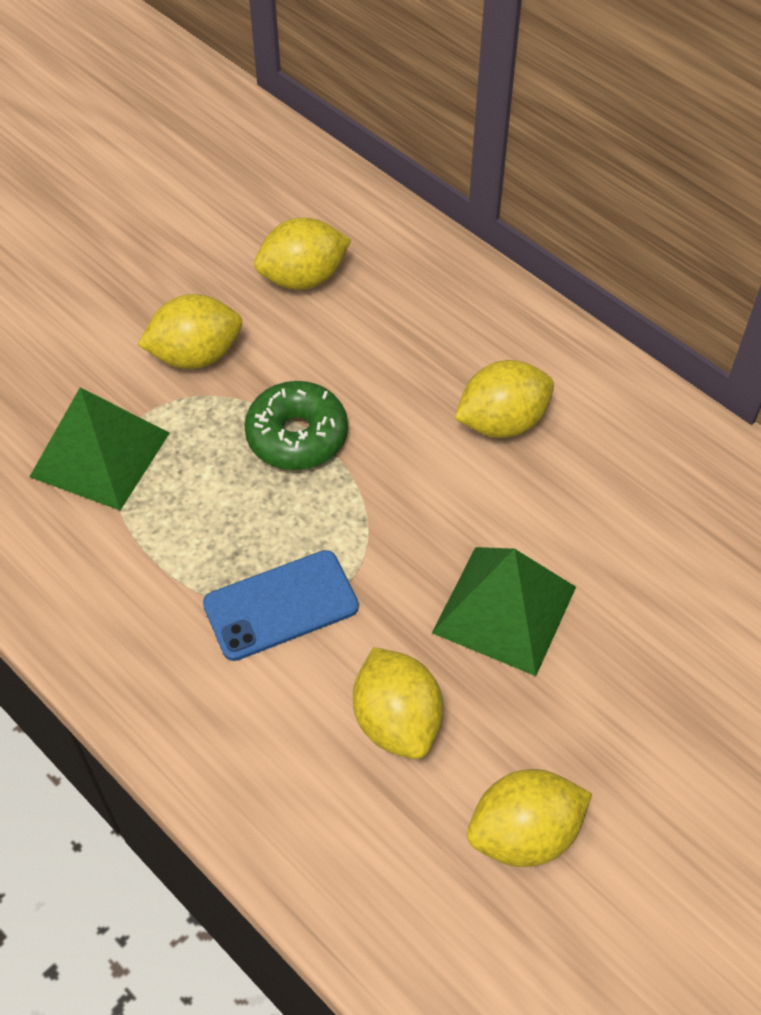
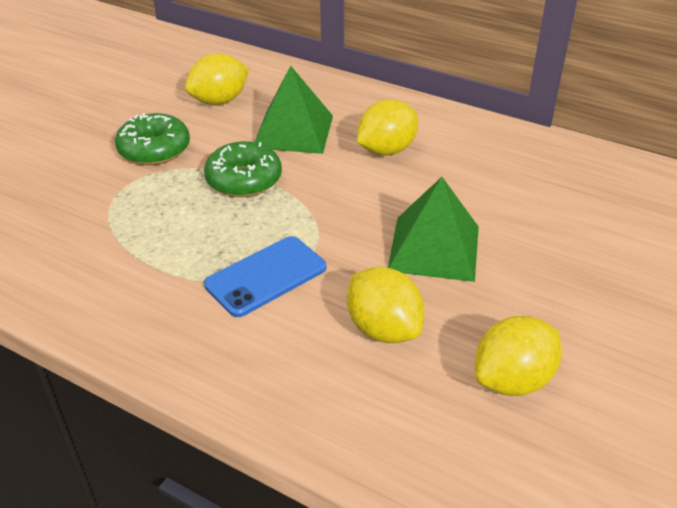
camera: 15 degrees left, 15 degrees down
green pyramid [30,387,170,510] -> green pyramid moved to [255,65,333,154]
yellow lemon [138,294,242,369] -> green donut [115,113,190,165]

